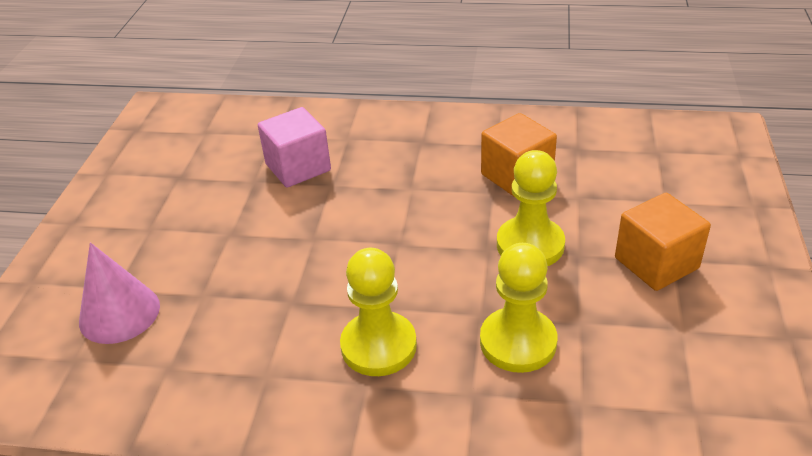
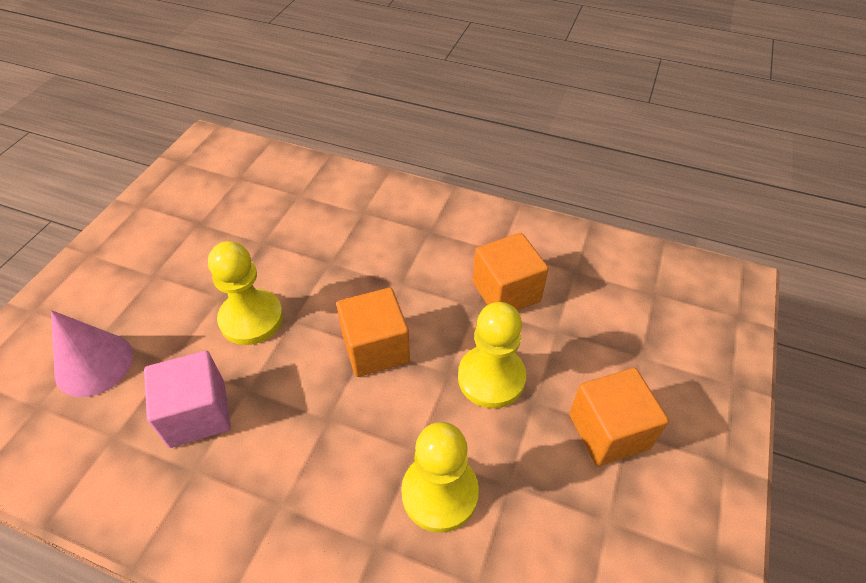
camera: 10 degrees right, 10 degrees up
pink cube [258,107,331,188] -> pink cube moved to [144,351,231,448]
yellow pawn [340,248,417,376] -> yellow pawn moved to [208,241,283,345]
none -> orange cube [337,288,410,377]

